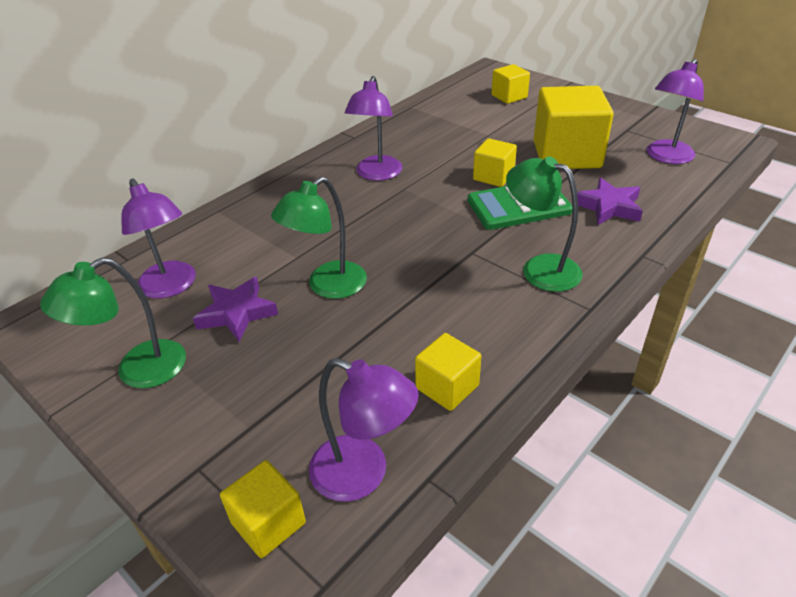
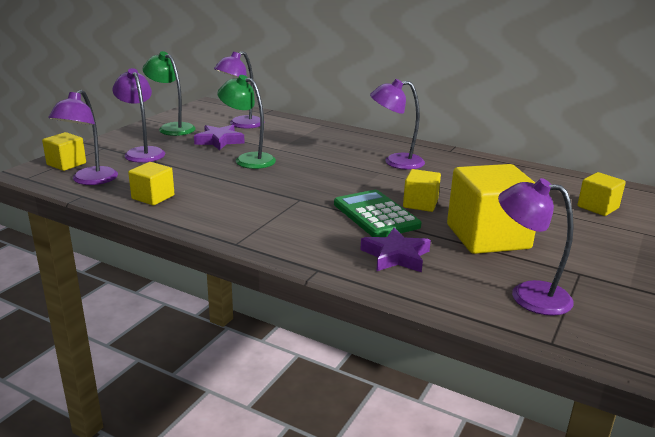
camera: 75 degrees right, 15 degrees down
green lamp [506,156,582,292] -> none
none -> purple lamp [112,68,165,163]

